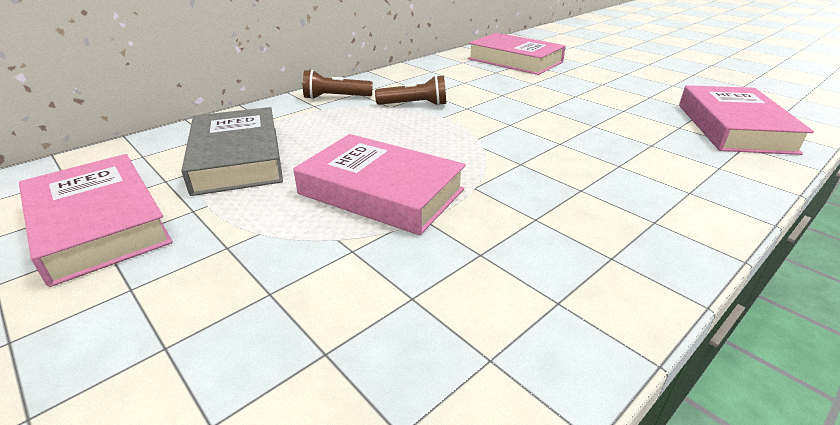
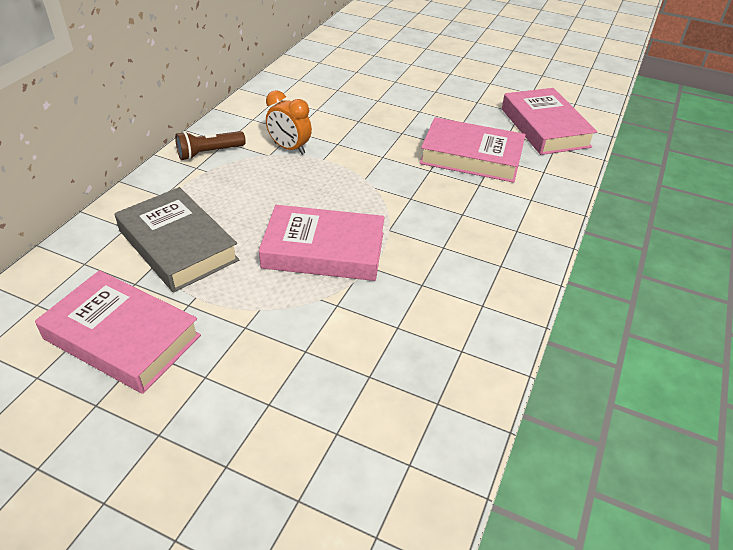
camera: 25 degrees left, 10 degrees up
brown flashlight [375,75,446,106] -> orange clock [266,90,312,155]
pink book [468,33,566,75] -> pink book moved to [419,117,526,183]

